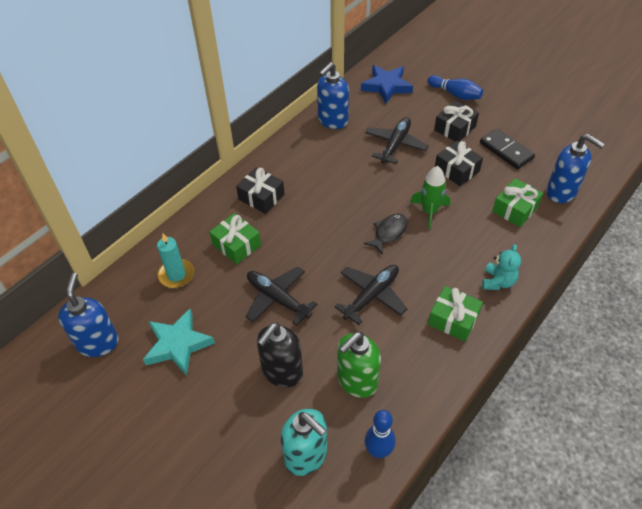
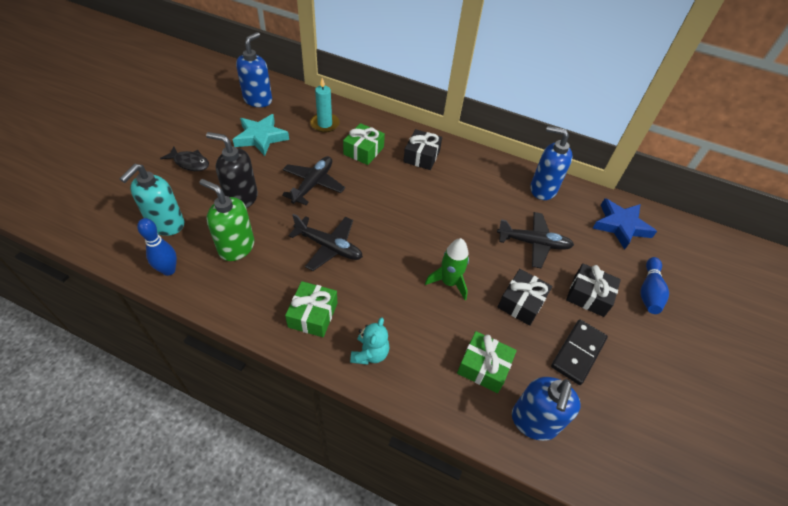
camera: 70 degrees right, 0 degrees up
blue soap dispenser [58,273,119,357] -> blue soap dispenser turned 45 degrees counterclockwise [236,32,272,107]
black fish [364,214,408,255] -> black fish moved to [160,146,209,171]
turquoise teddy bear [482,244,521,290] -> turquoise teddy bear turned 75 degrees counterclockwise [350,317,390,365]

